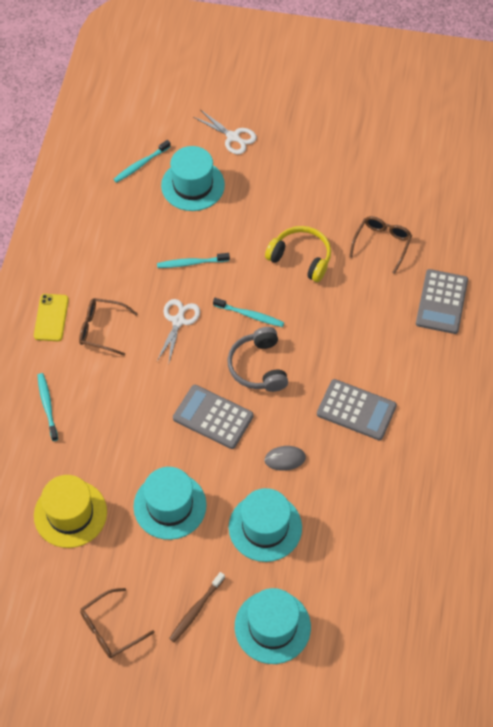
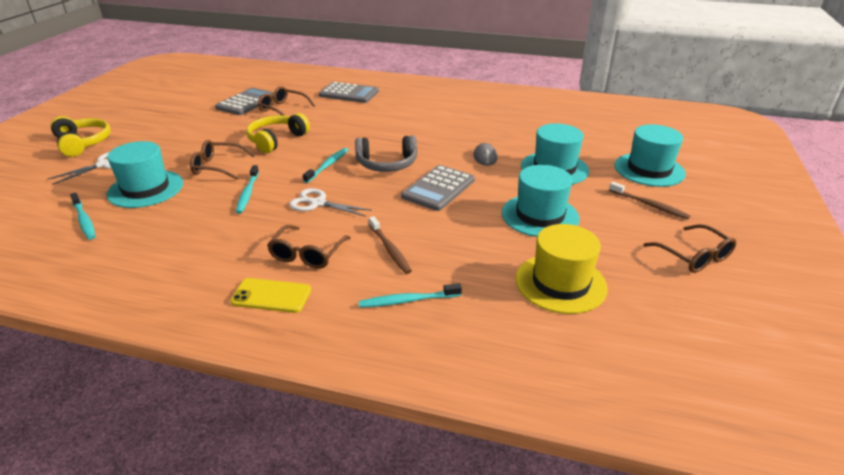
camera: 85 degrees left, 25 degrees down
grey calculator [317,379,397,440] -> grey calculator moved to [215,88,274,115]
none -> yellow headphones [50,116,111,157]
none -> brown glasses [190,140,255,180]
none -> brown toothbrush [369,216,412,274]

